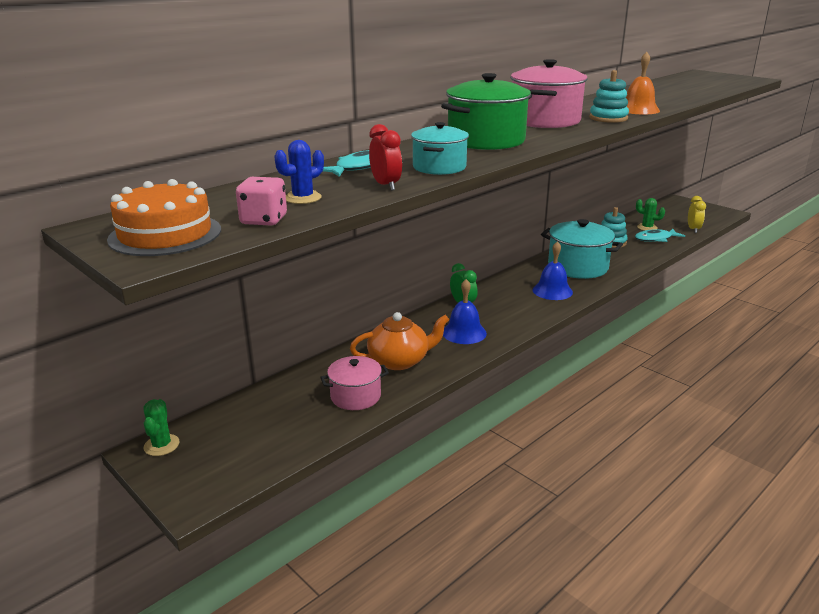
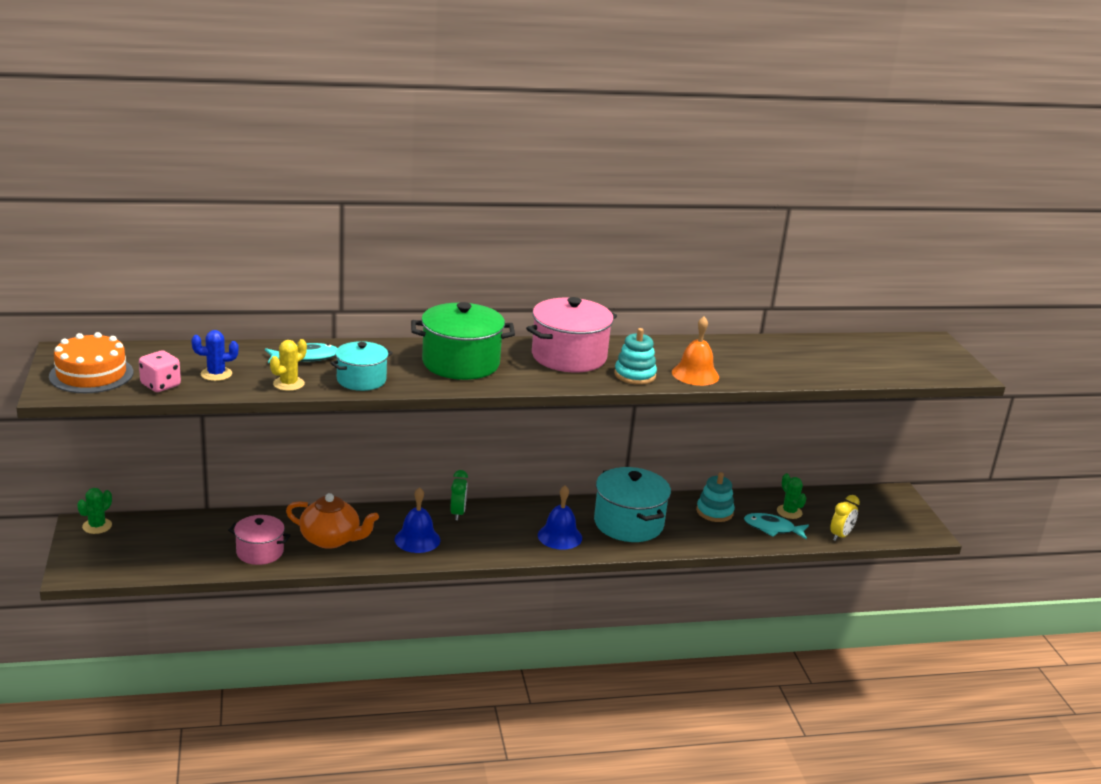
camera: 30 degrees right, 0 degrees up
red clock [369,124,402,191] -> yellow cactus [270,339,307,391]

